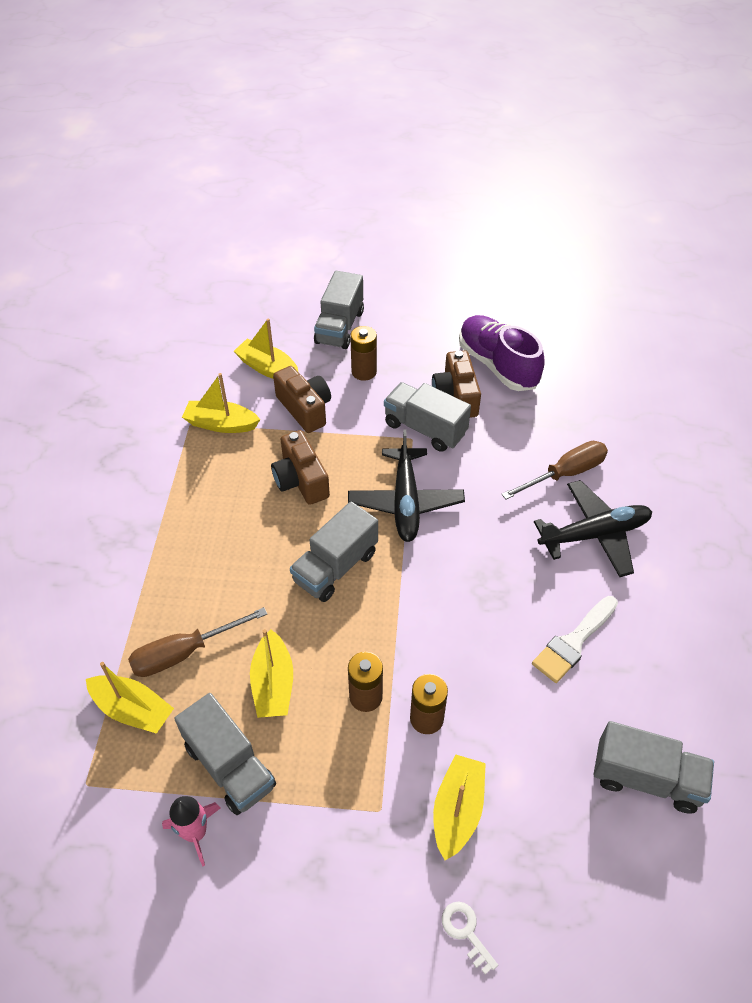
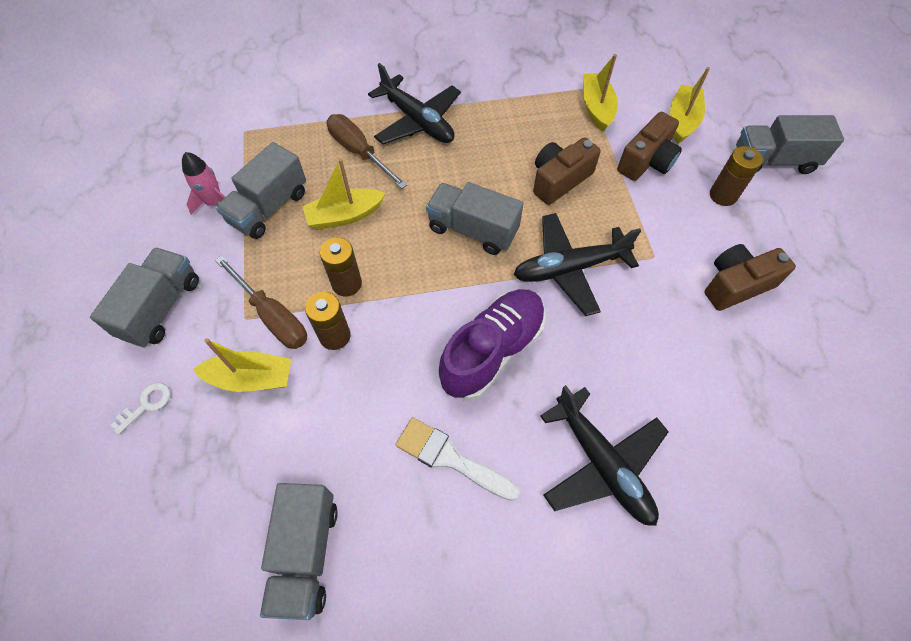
camera: 75 degrees right, 10 degrees up
yellow boat [86,662,174,734] -> none
grey truck [384,382,471,452] -> grey truck moved to [90,247,199,348]
purple shoe [459,315,545,391] -> purple shoe moved to [439,289,546,401]
brown screwdriver [501,441,608,499] -> brown screwdriver moved to [215,256,307,349]
none -> black plane [368,63,461,145]

